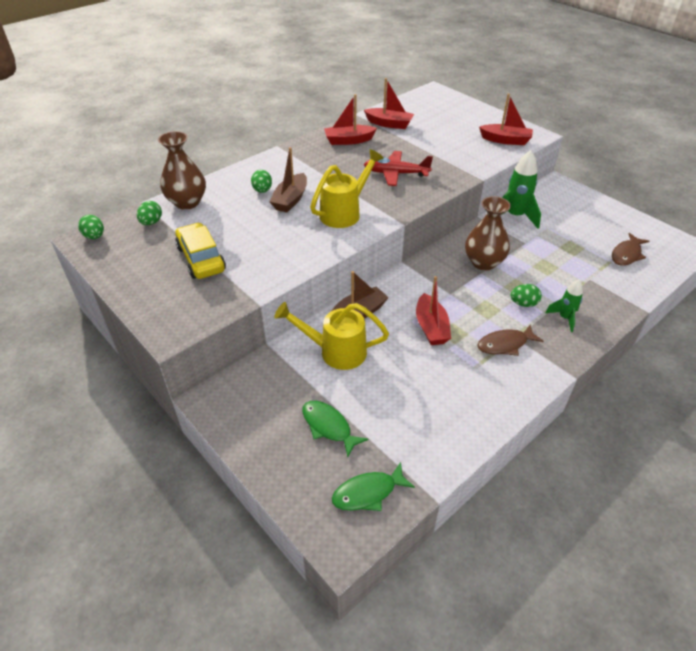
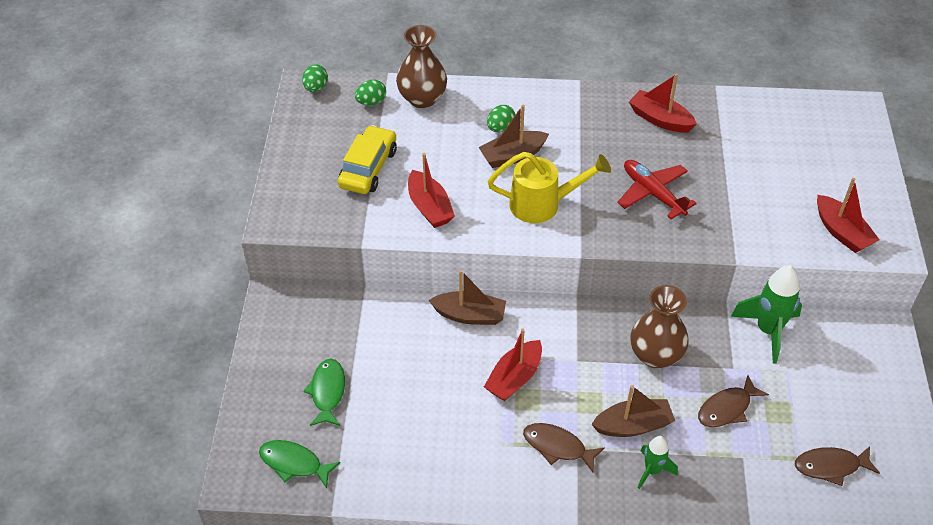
camera: 45 degrees right, 5 degrees up
yellow watering can [274,302,389,370] -> none
red boat [364,78,414,129] -> red boat moved to [408,153,455,228]
green egg [510,284,542,307] -> brown boat [591,385,675,437]
none -> brown fish [698,375,769,427]

